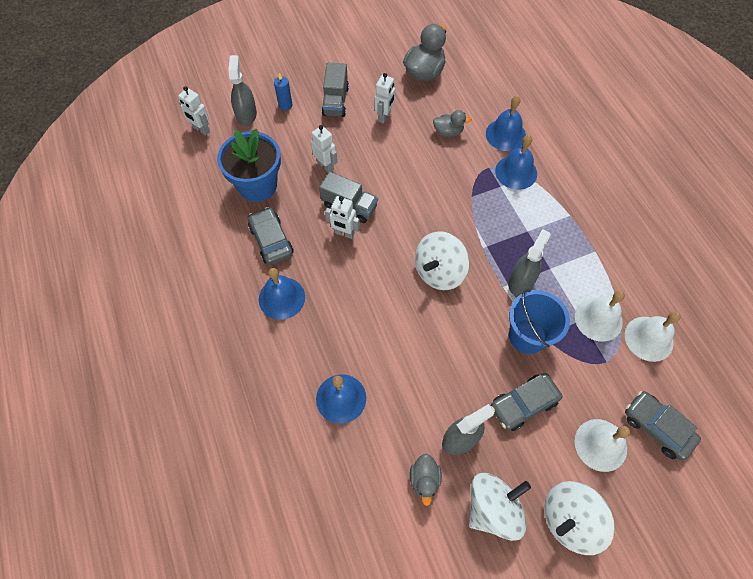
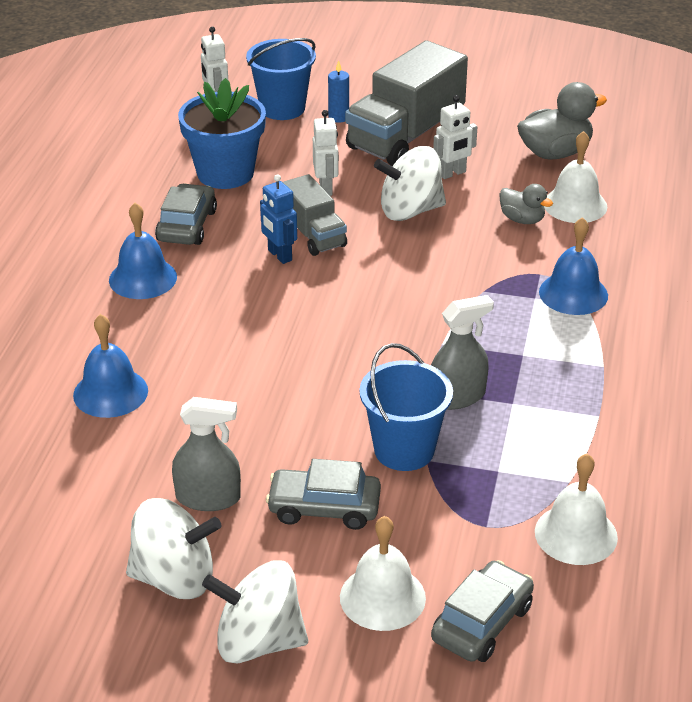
camera: 35 degrees right, 25 degrees down
grey spray bottle [229,55,257,126] -> blue bucket [246,38,316,120]
grey truck [322,63,349,117] -> grey truck [345,40,468,166], size x1.77
white robot [325,196,360,239] -> blue robot [260,174,297,264]
grey duck [410,454,442,506] -> none
white spinning top [415,231,469,290] -> white spinning top moved to [374,146,446,221]
blue bell [486,95,526,151] -> none
white bell [575,290,625,342] -> white bell moved to [544,131,607,223]
grey car [625,391,701,461] -> grey car turned 45 degrees clockwise [431,560,534,662]

